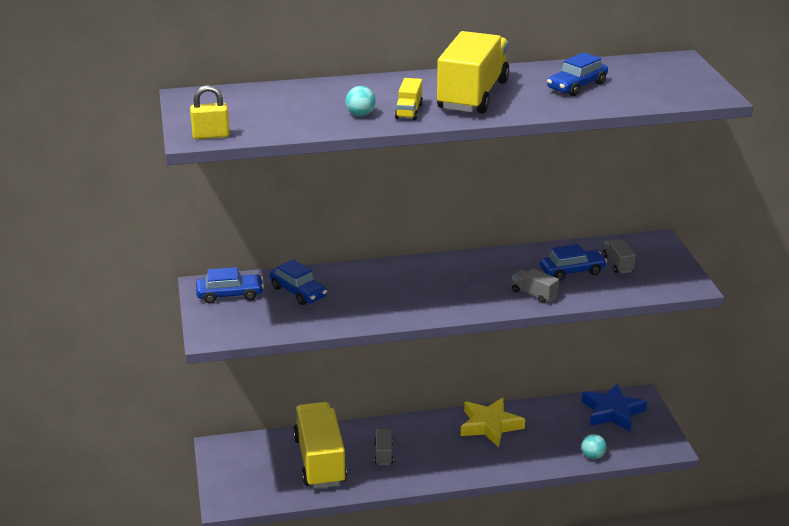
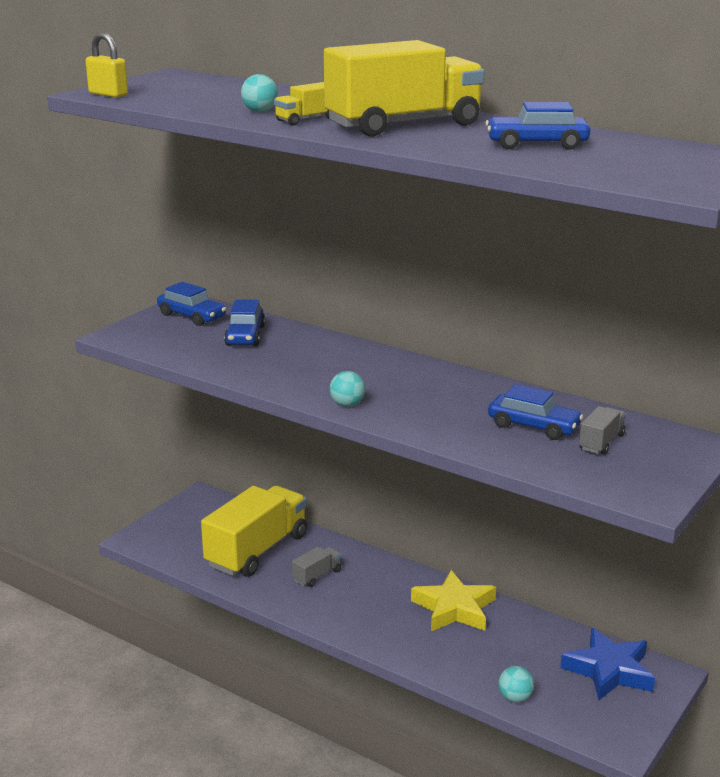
camera: 45 degrees right, 5 degrees down
grey truck [512,269,559,303] -> none
none -> turquoise ball [330,371,365,407]

